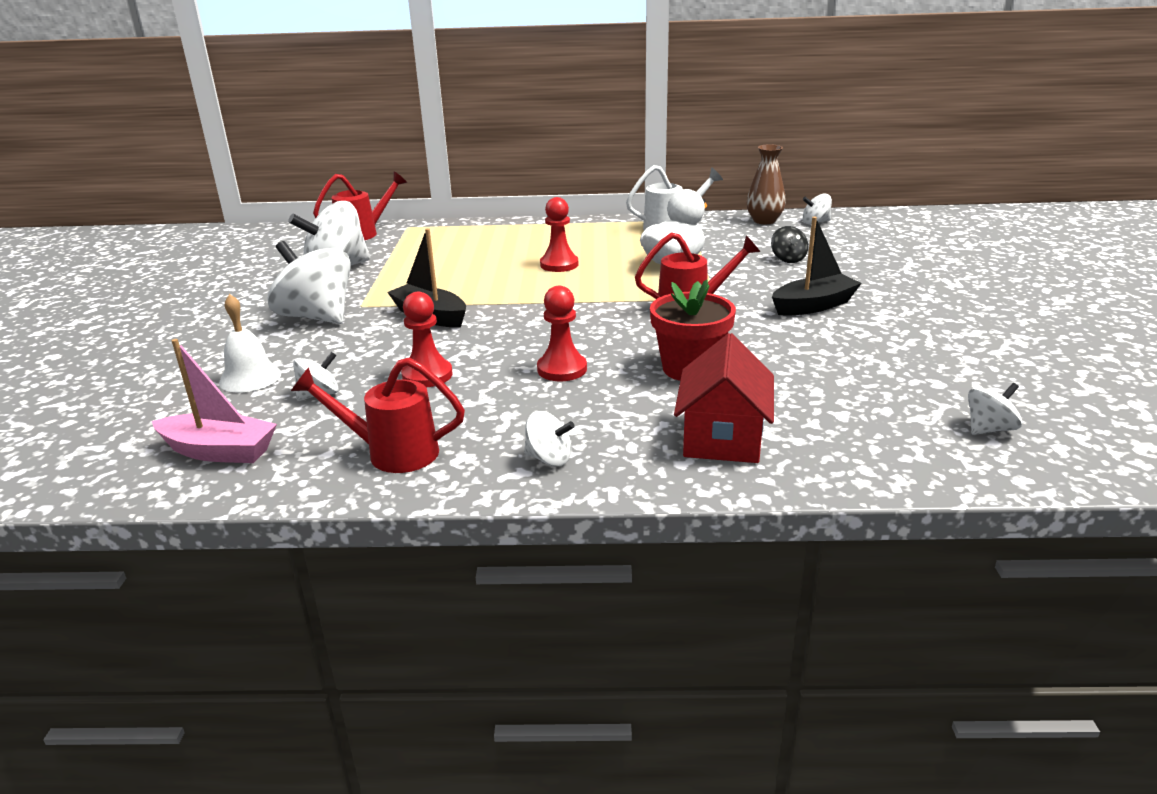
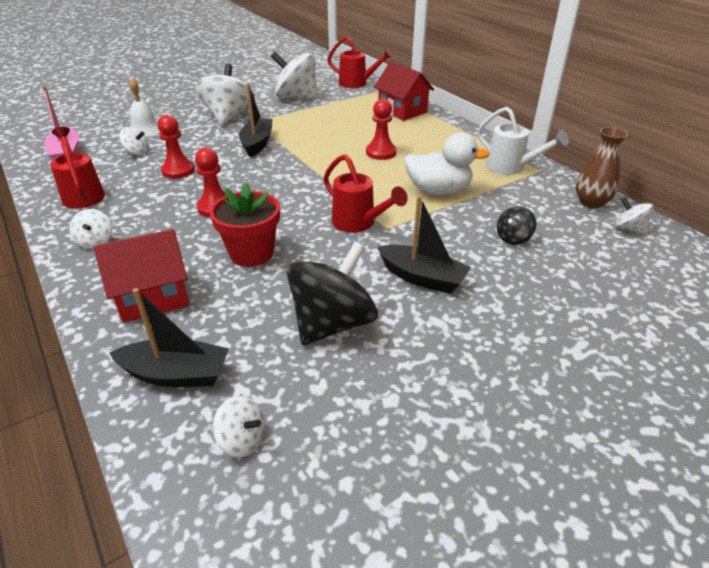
camera: 55 degrees right, 10 degrees up
none -> black boat [109,288,229,387]
none -> black spinning top [286,242,378,345]
none -> red house [374,62,434,121]

